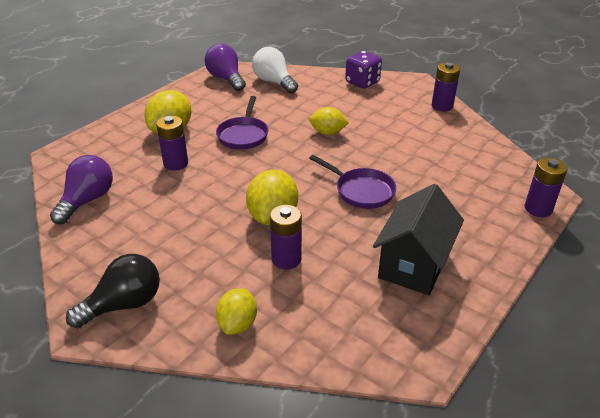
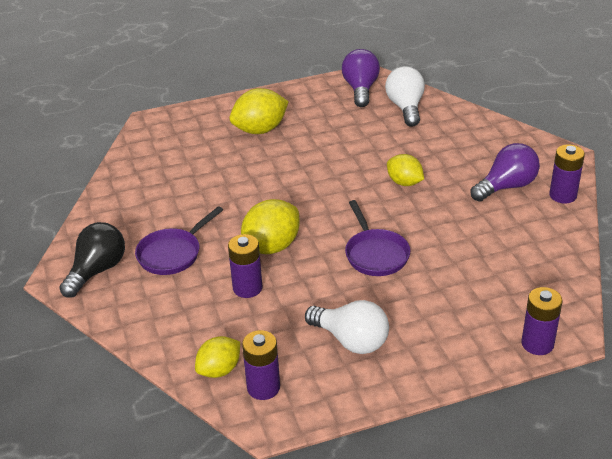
camera: 35 degrees right, 0 degrees up
purple light bulb [50,155,113,224] -> purple light bulb moved to [471,143,540,202]
black light bulb [66,254,160,328] -> black light bulb turned 60 degrees counterclockwise [59,222,125,298]
purple battery [156,116,188,171] -> purple battery moved to [242,330,280,400]
purple pan [216,96,268,150] -> purple pan moved to [135,206,223,275]
yellow lemon [216,288,257,335] -> yellow lemon moved to [195,336,240,378]
purple dice [345,51,382,89] -> none
black house [373,184,464,295] -> white light bulb [305,300,389,354]

